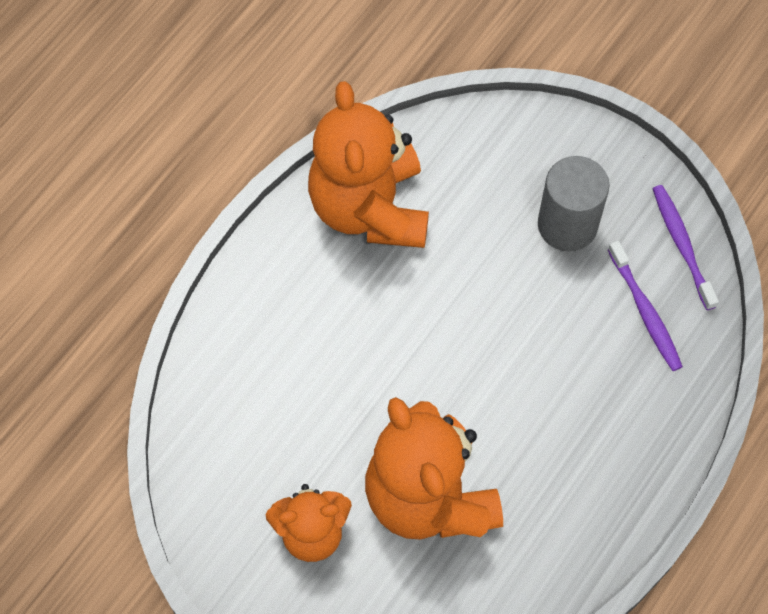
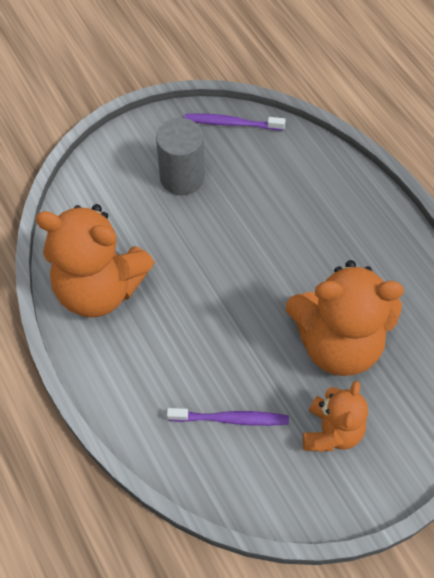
camera: 65 degrees left, 5 degrees down
purple toothbrush [608,241,683,371] -> purple toothbrush moved to [167,408,289,426]

